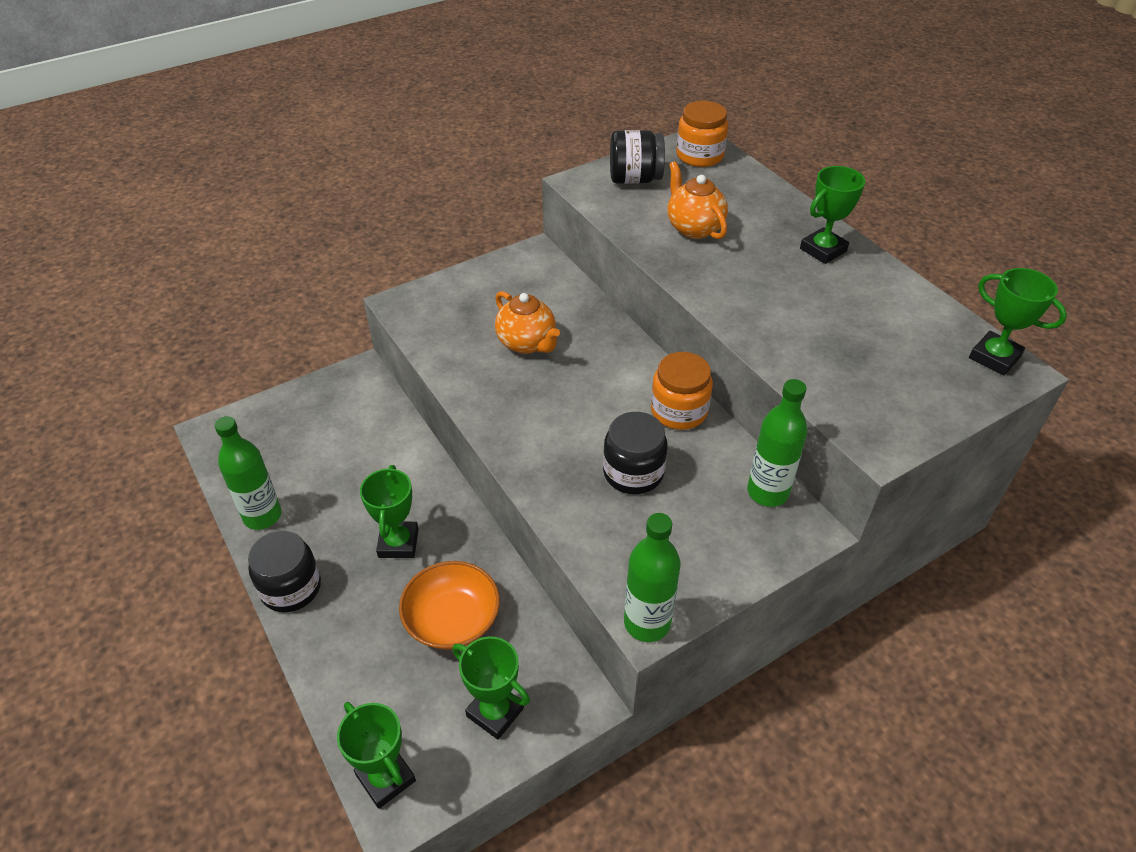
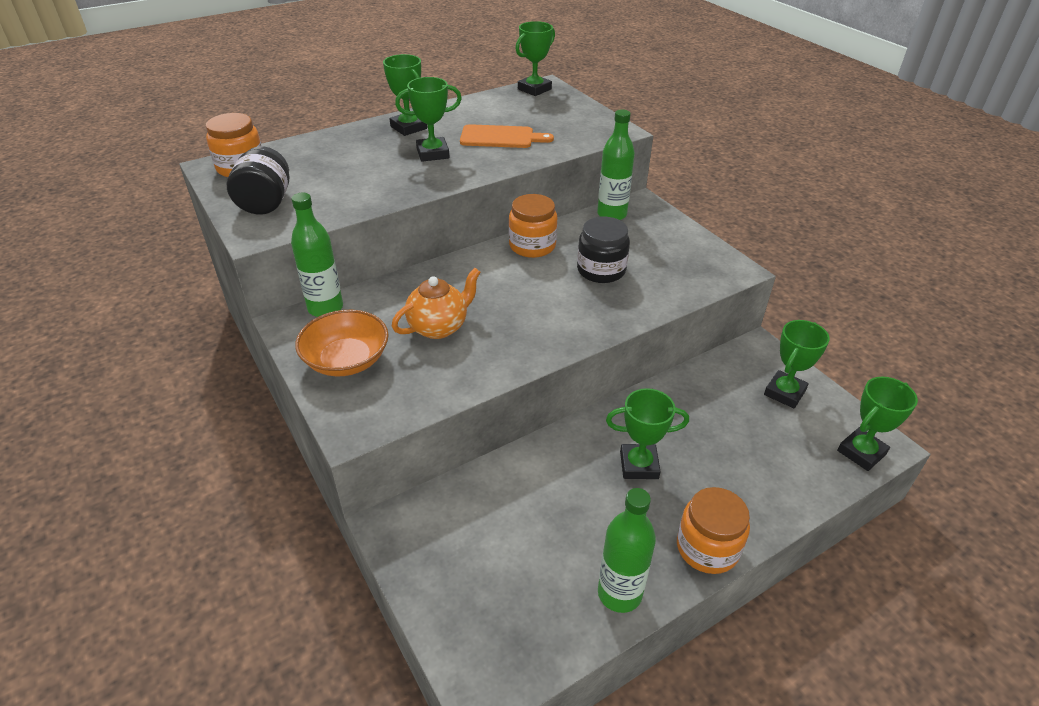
camera: 90 degrees left, 5 degrees down
black jar [248,531,321,612] -> orange jar [677,487,750,574]
orange bowl [399,561,500,649] -> orange bowl moved to [295,310,388,376]
green bottle [624,513,681,642] -> green bottle moved to [291,193,343,317]
orange teapot [668,161,728,239] -> none
none -> green trophy [395,77,462,162]
none -> orange cutting board [460,124,554,148]

